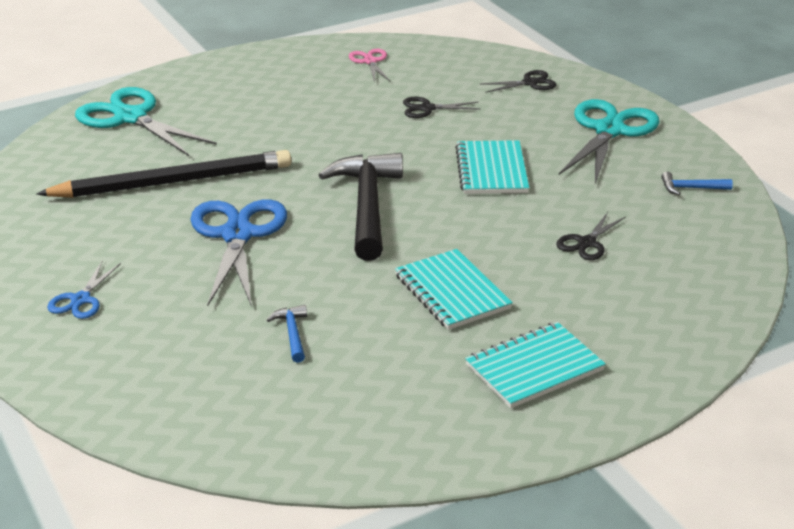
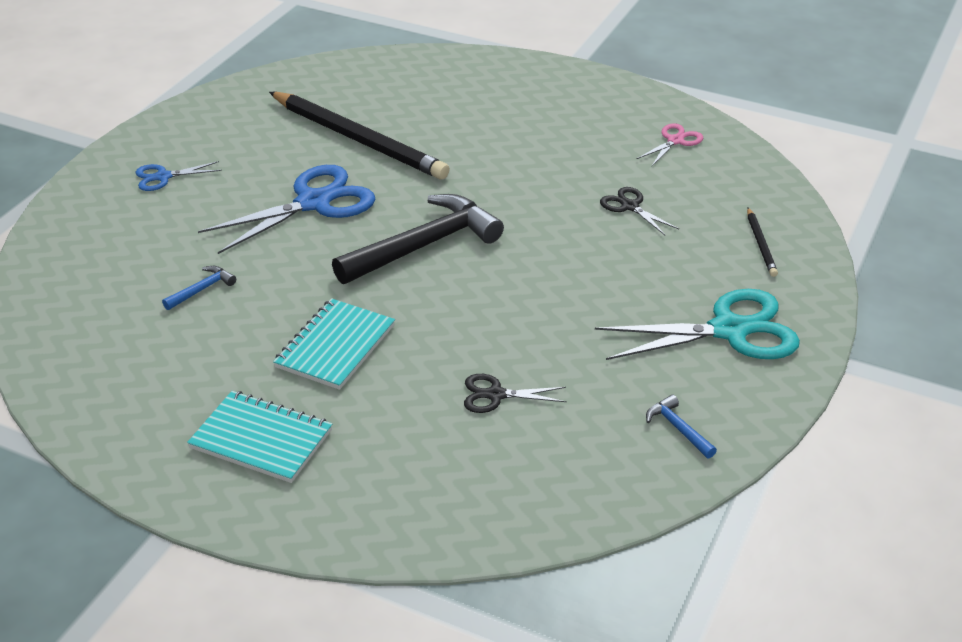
camera: 55 degrees right, 5 degrees up
turquoise scissors [75,87,217,156] -> none
turquoise notebook [455,140,529,194] -> none
black scissors [481,70,557,93] -> black pencil [747,208,778,277]

